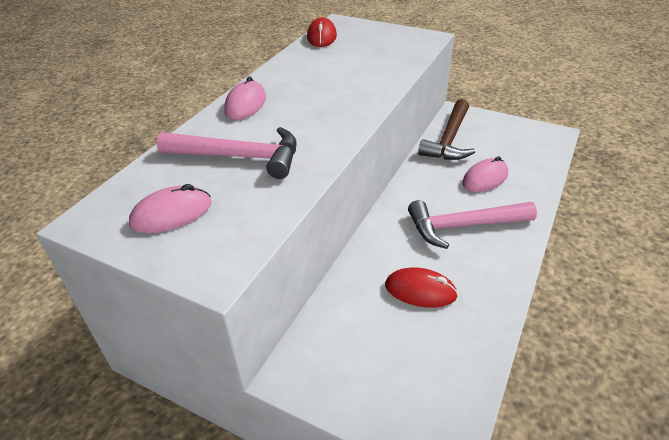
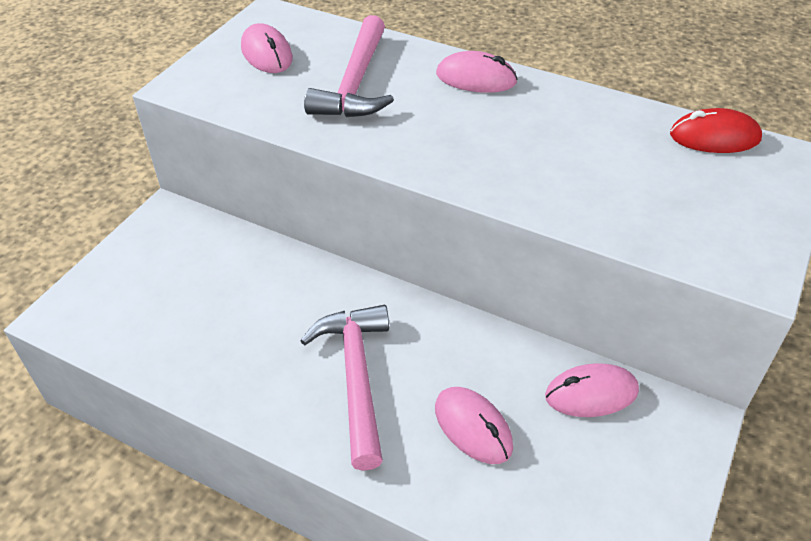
camera: 90 degrees right, 5 degrees up
red mouse [385,267,458,308] -> none
brown hammer [418,99,475,160] -> pink mouse [545,363,639,417]

